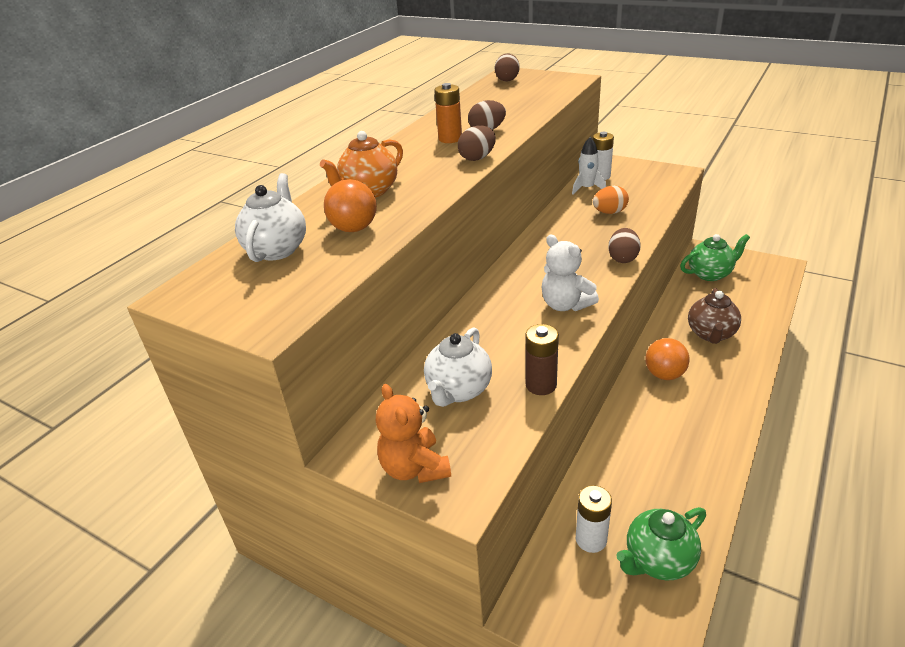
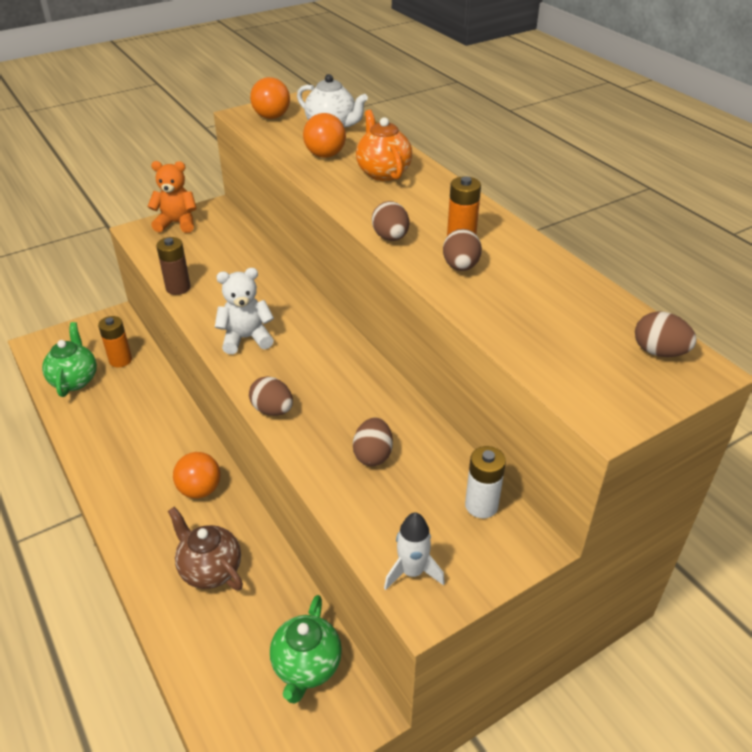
camera: 115 degrees right, 5 degrees up
white teapot [424,327,492,407] -> none
white rocket [572,137,606,195] -> white rocket moved to [384,513,445,590]
white battery [576,485,612,553] -> orange battery [98,316,132,367]
orange egg [593,186,629,214] -> brown egg [353,417,393,466]
none -> orange ball [250,77,290,119]

